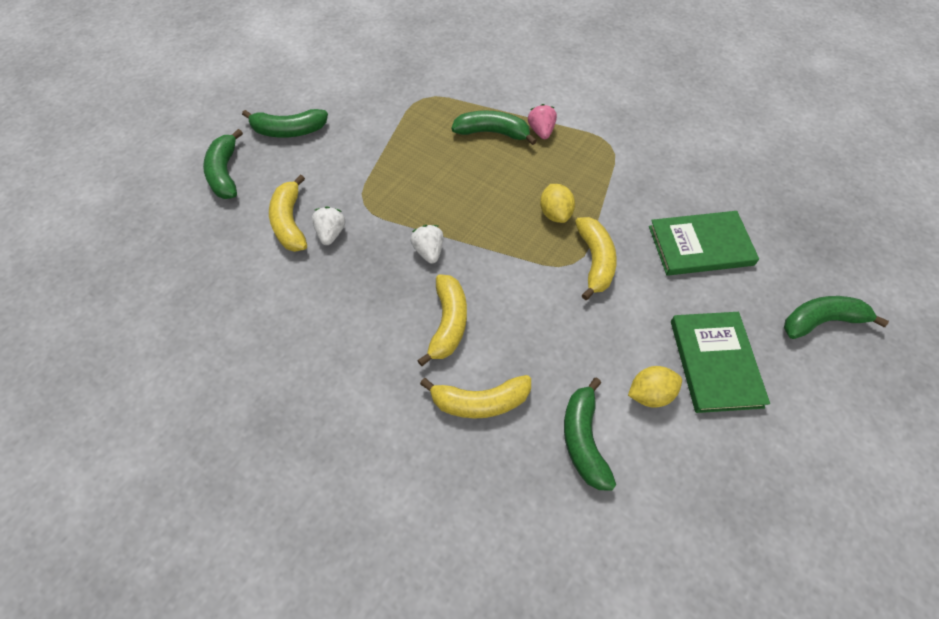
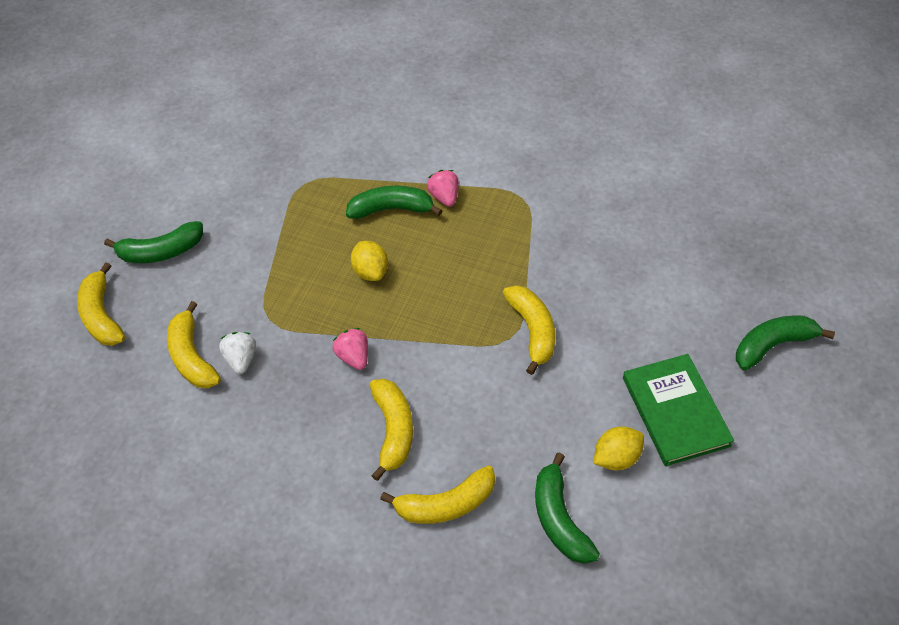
camera: 10 degrees left, 5 degrees down
green banana [203,129,243,199] -> yellow banana [77,262,125,346]
white strawberry [411,225,444,264] -> pink strawberry [333,328,368,370]
yellow lemon [540,184,575,223] -> yellow lemon moved to [351,241,388,281]
green book [649,211,759,276] -> none

